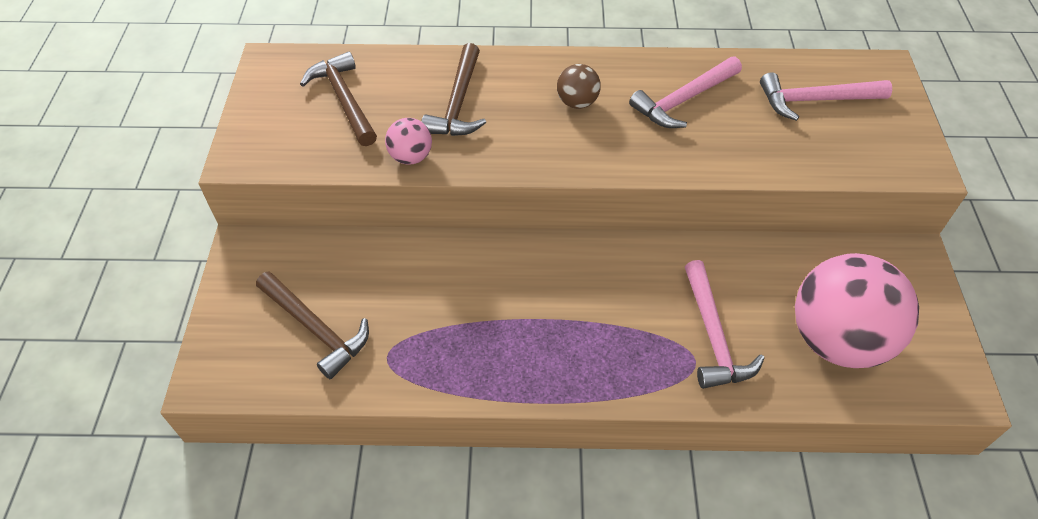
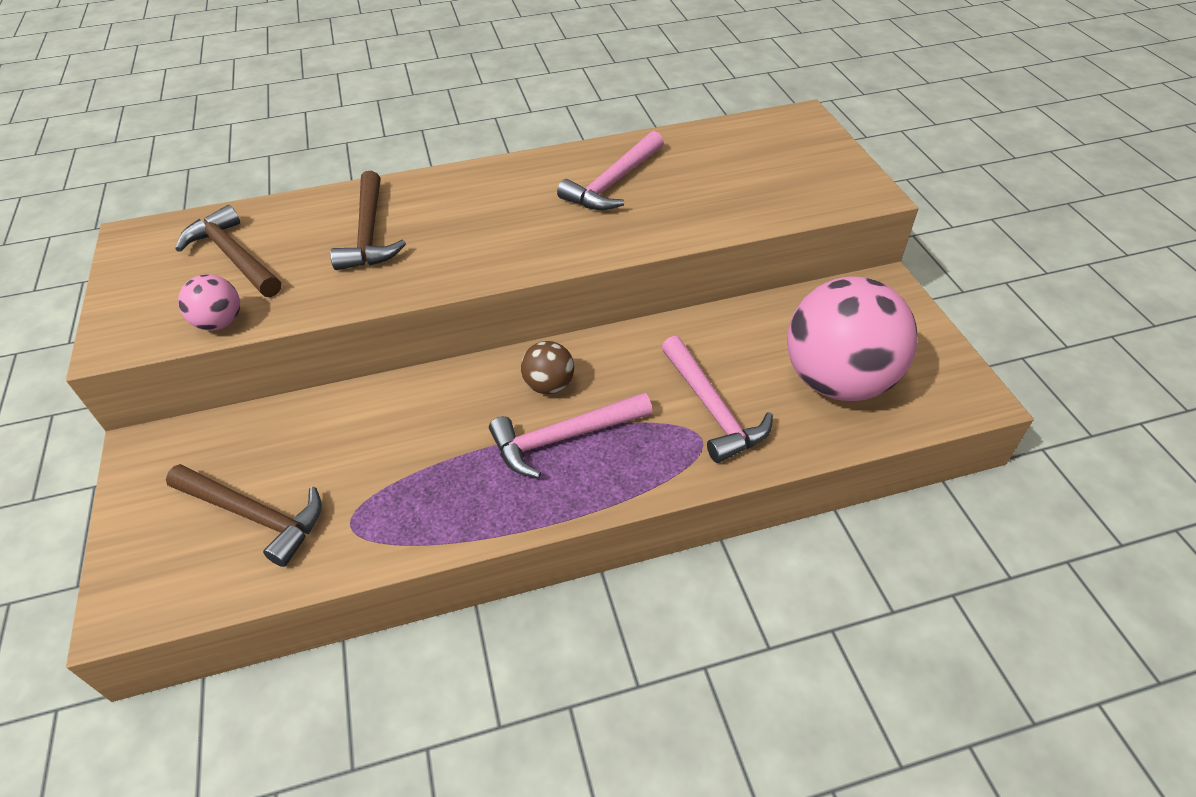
camera: 15 degrees left, 5 degrees down
pink ball [385,118,432,165] -> pink ball moved to [178,274,240,331]
brown ball [557,64,601,109] -> brown ball moved to [521,341,574,394]
pink hammer [760,72,892,121] -> pink hammer moved to [489,393,652,478]

